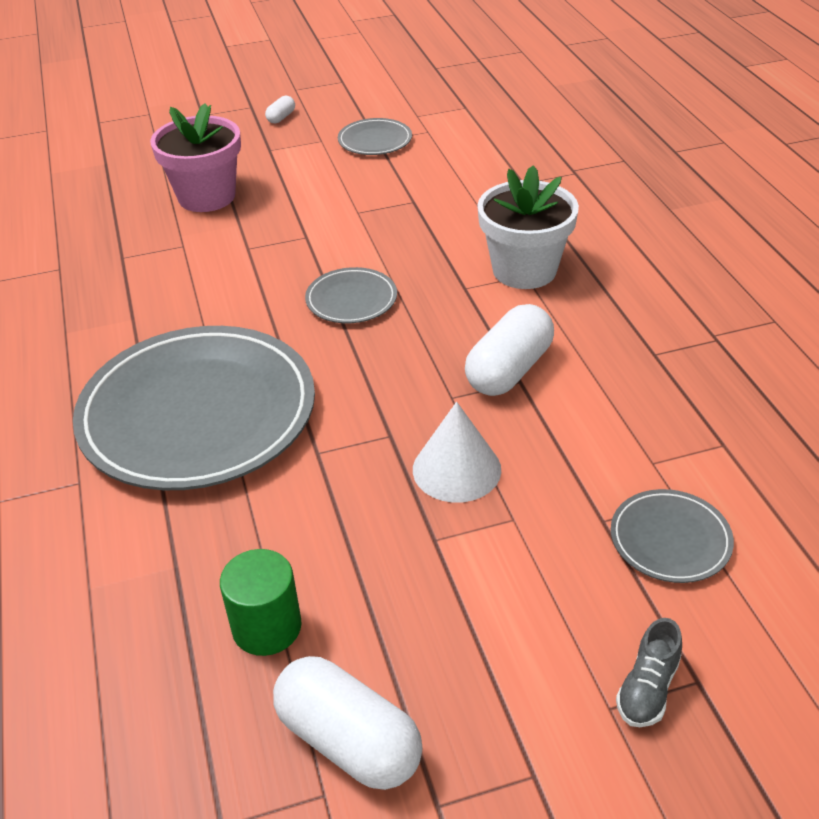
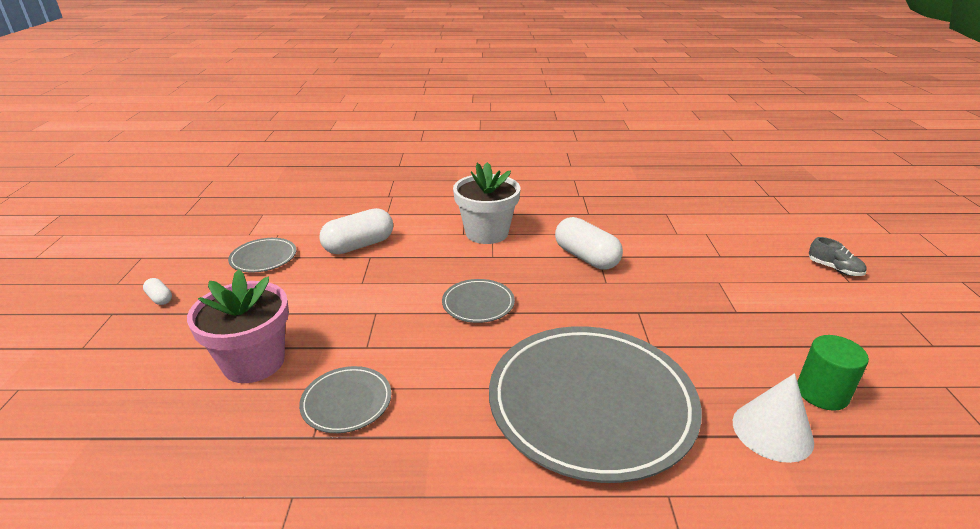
camera: 75 degrees left, 10 degrees down
white capsule [273,656,423,790] -> white capsule moved to [319,208,393,254]
white cone [413,402,501,503] -> white cone moved to [733,373,814,463]
grey plate [611,489,734,583] -> grey plate moved to [299,366,391,433]

